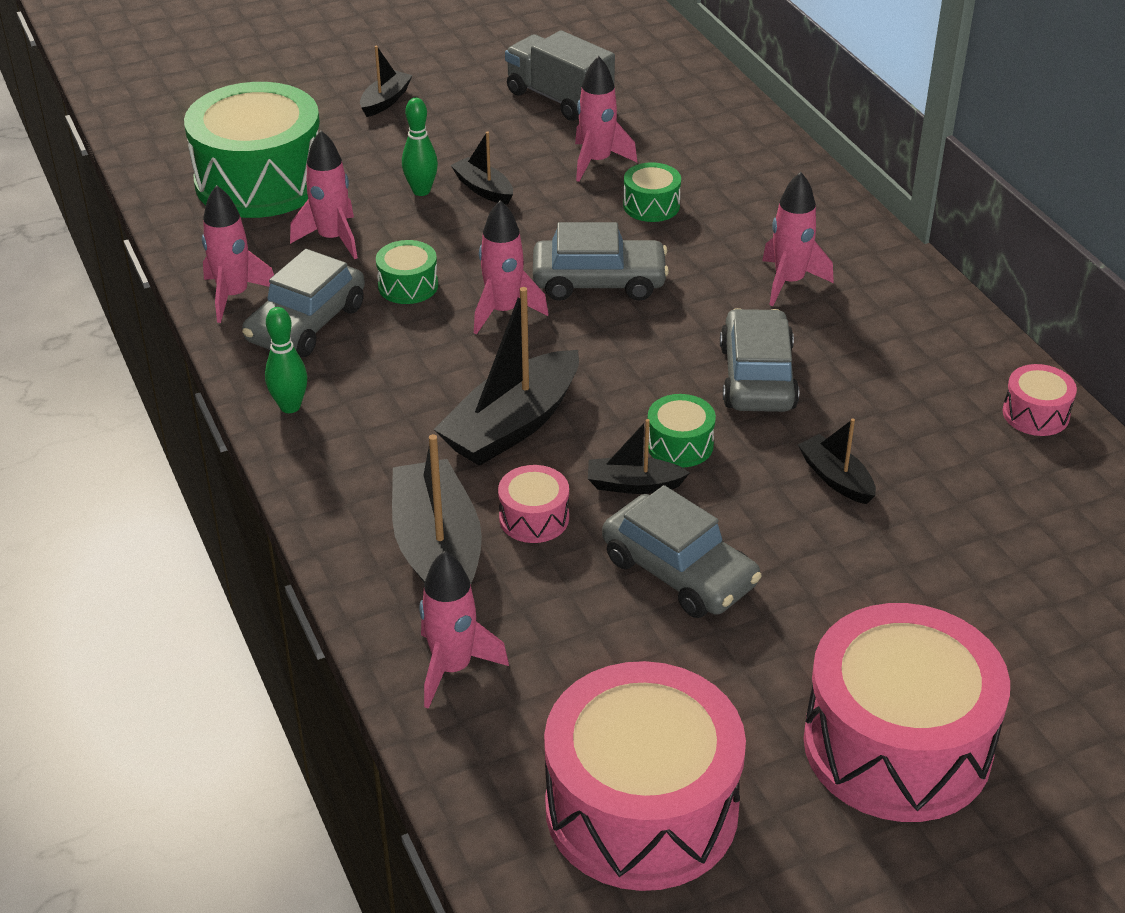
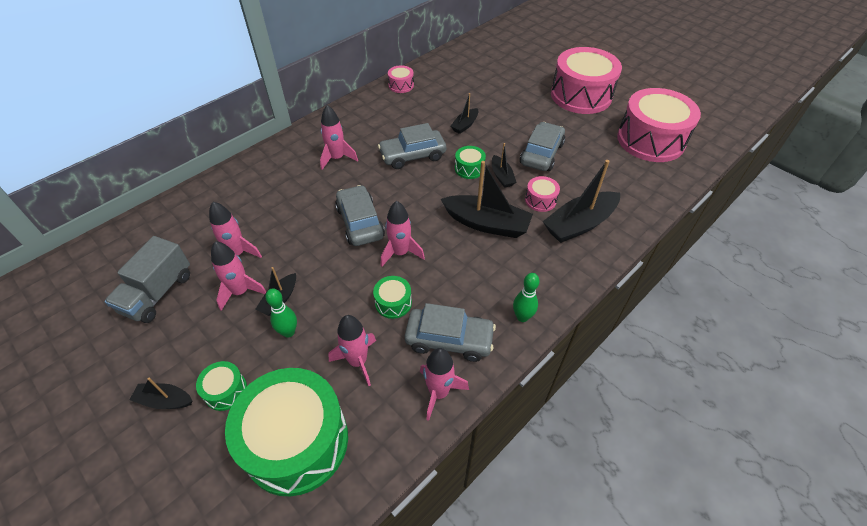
camera: 110 degrees left, 10 degrees up
pink rocket [419,551,509,709] -> pink rocket moved to [211,241,266,311]
green drum [623,162,681,222] -> green drum moved to [196,361,247,411]

